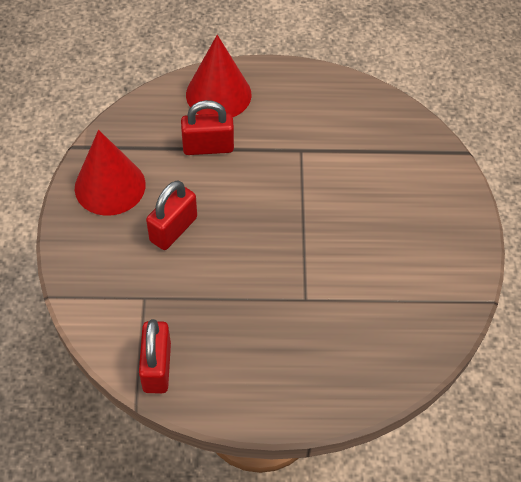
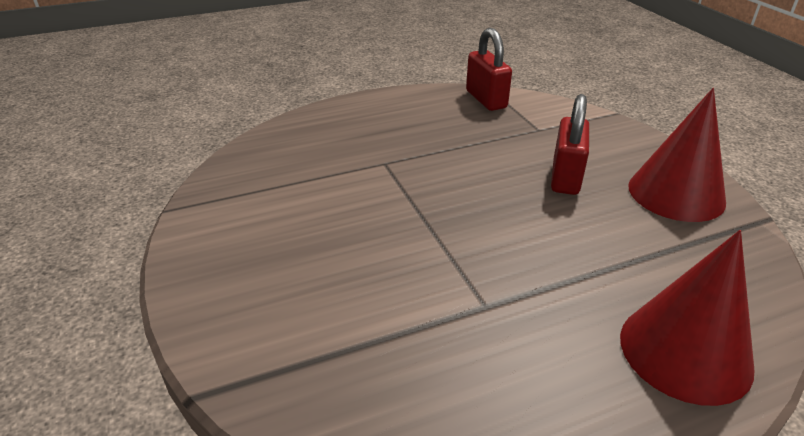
camera: 160 degrees right, 20 degrees down
red padlock [181,100,234,155] -> none

